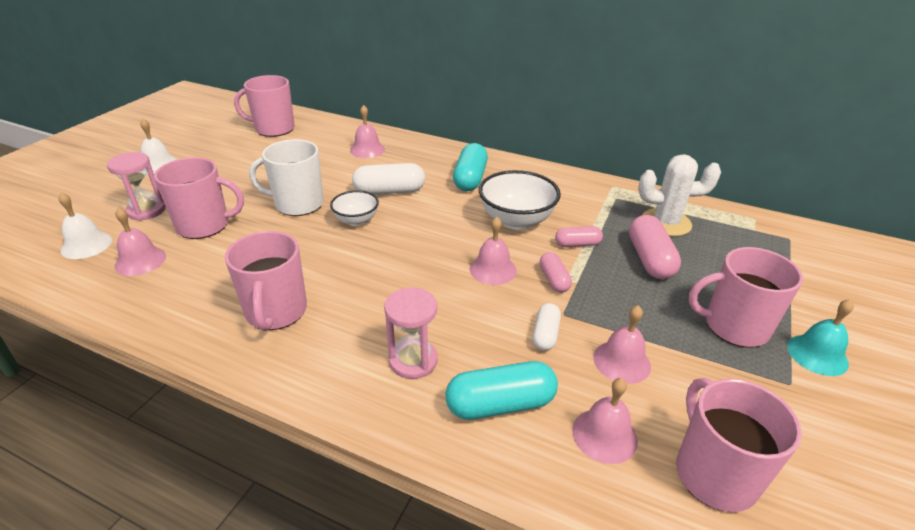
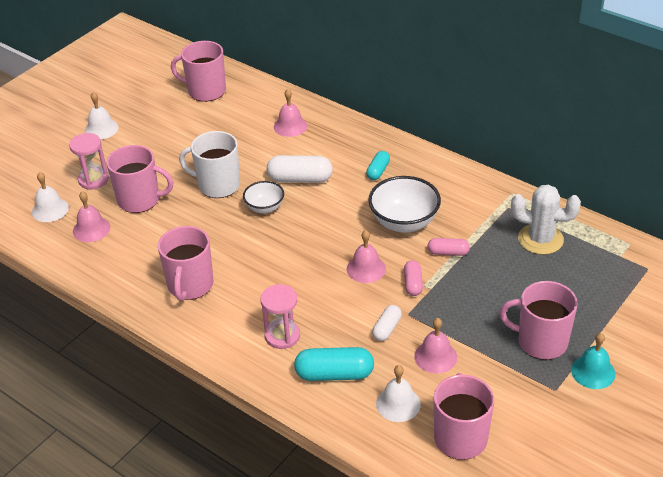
camera: 15 degrees right, 5 degrees up
turquoise capsule [453,143,488,191] -> turquoise capsule [366,151,390,180], size x0.59
pink bell [572,378,638,464] -> white bell [376,365,421,422]
pink capsule [629,215,681,279] -> none

